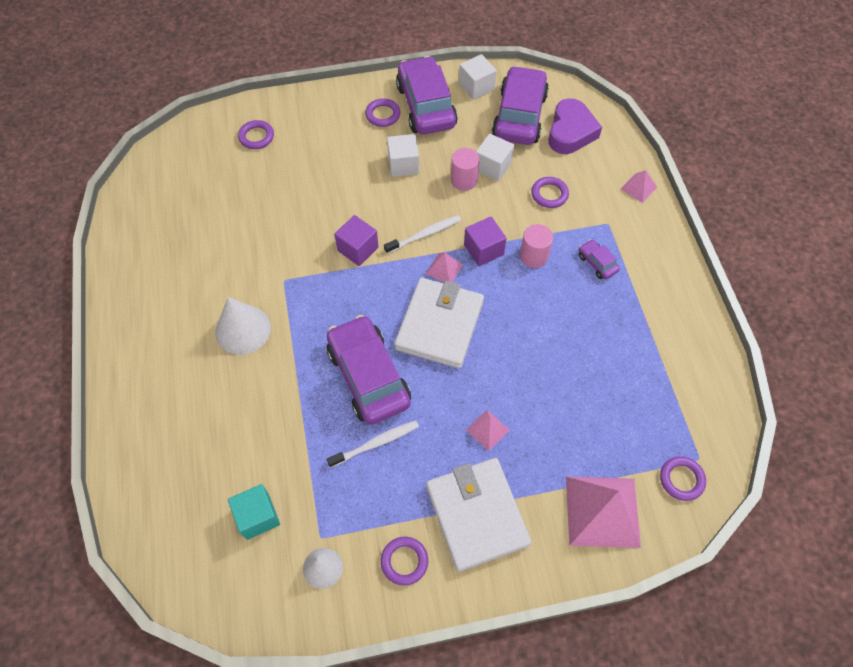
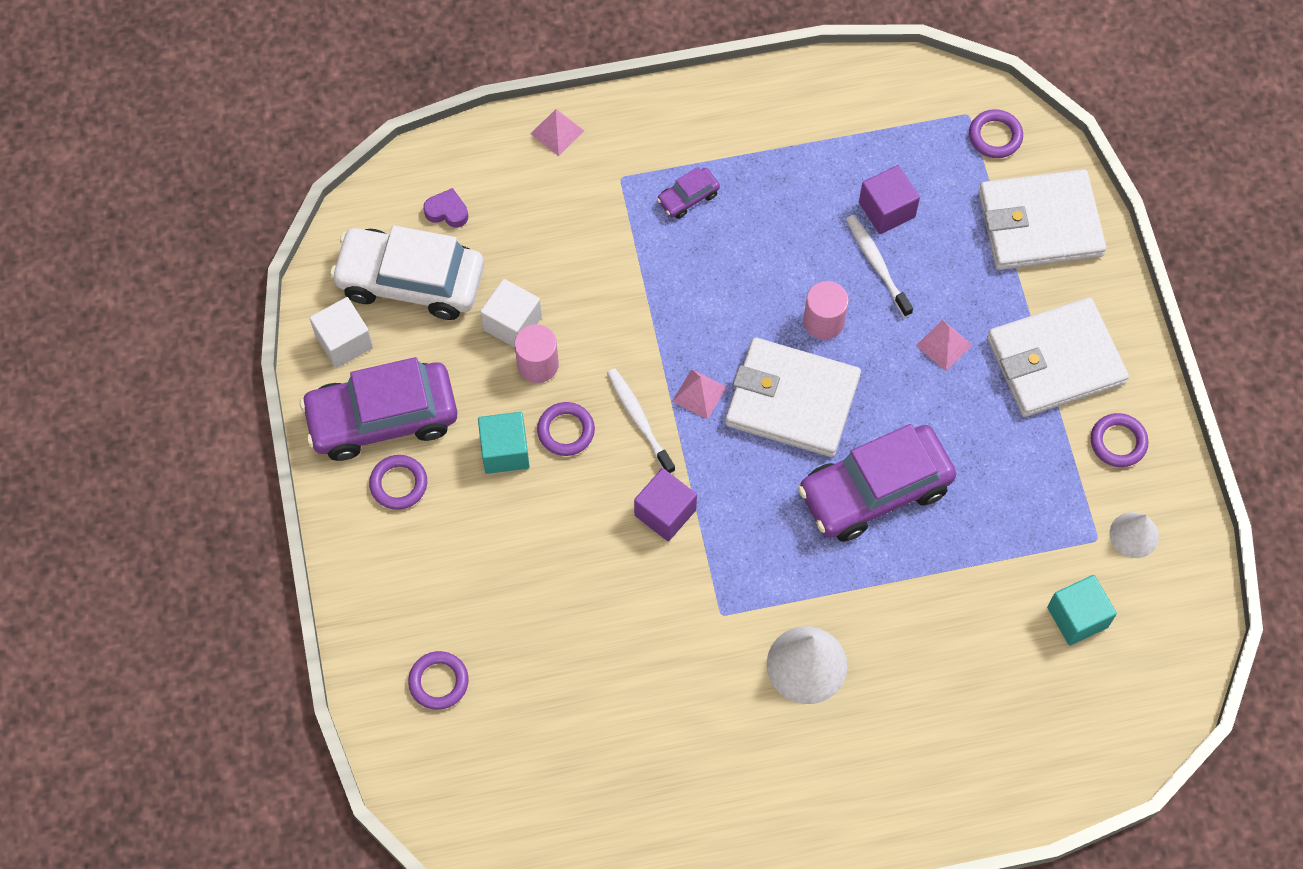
camera: 90 degrees left, 5 degrees up
white toothbrush [327,420,419,468] -> white toothbrush moved to [846,215,913,317]
white cube [387,134,419,177] -> turquoise cube [478,412,530,474]
purple cube [464,217,507,266] -> purple cube moved to [859,165,920,234]
purple car [492,66,549,145] -> white car [330,226,484,320]
pink cylinder [520,224,553,268] -> pink cylinder moved to [803,281,849,340]
purple ring [531,177,569,208] -> purple ring moved to [537,402,595,456]
purple heart [548,98,602,154] -> purple heart [423,188,468,228], size x0.49
pink pyramid [566,476,641,548] -> white wallet [978,169,1106,270]

